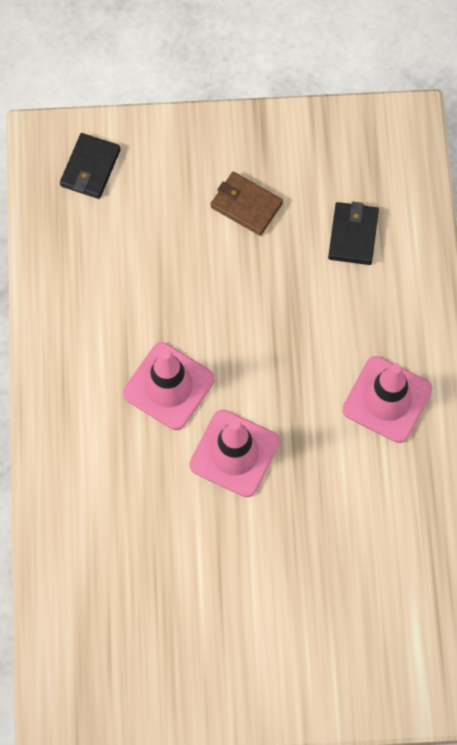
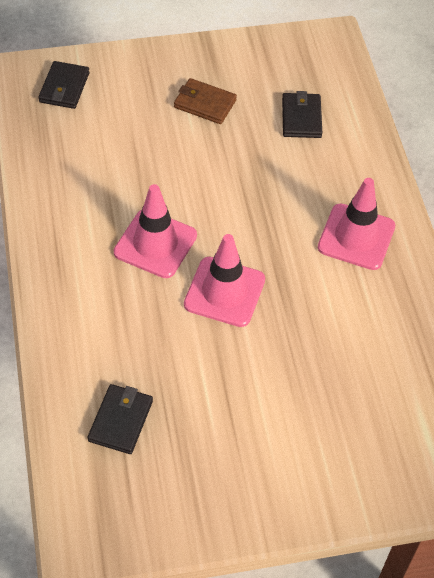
camera: 10 degrees left, 15 degrees down
none -> black wallet [88,384,153,454]

